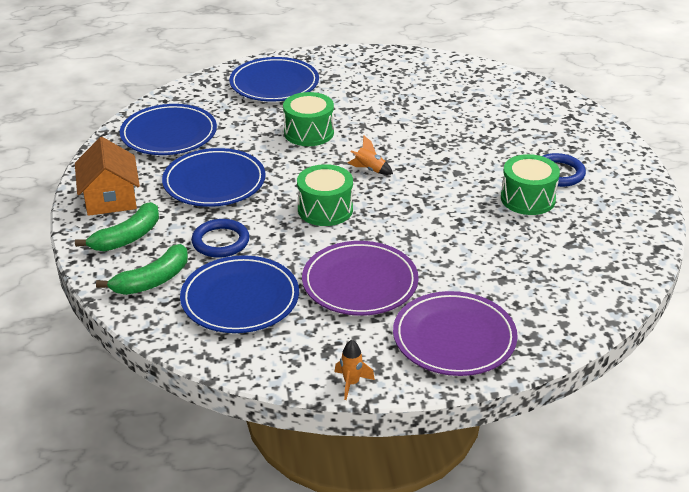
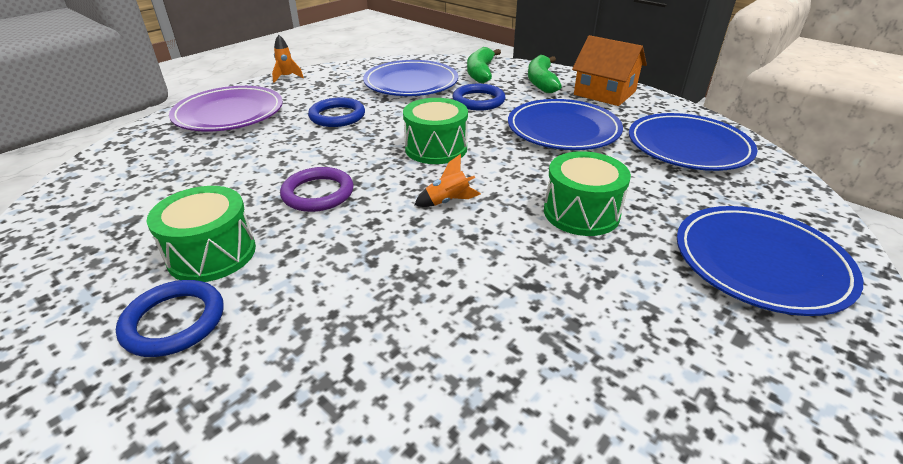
camera: 140 degrees right, 0 degrees up
purple plate [302,241,419,316] -> blue ring [308,97,365,127]
none -> purple ring [280,167,354,212]

